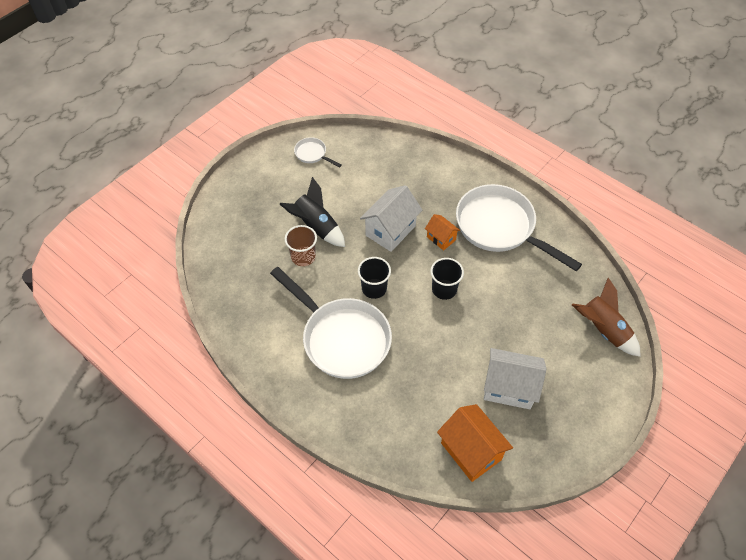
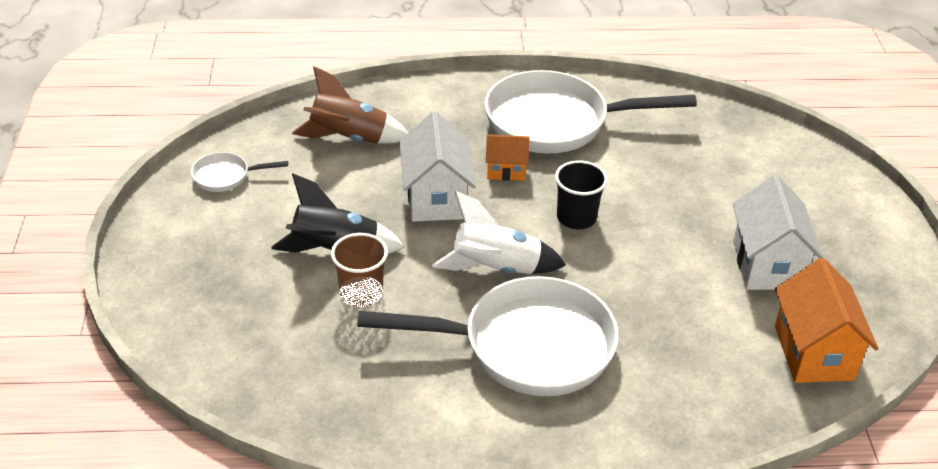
camera: 45 degrees left, 15 degrees down
black cup [358,257,391,299] -> white rocket [432,191,566,274]
orange house [437,404,513,482] -> orange house turned 75 degrees clockwise [775,258,878,383]
white house [484,348,547,409] -> white house turned 60 degrees counterclockwise [732,175,823,290]
brown rocket [572,278,641,357] -> brown rocket moved to [292,66,408,144]

